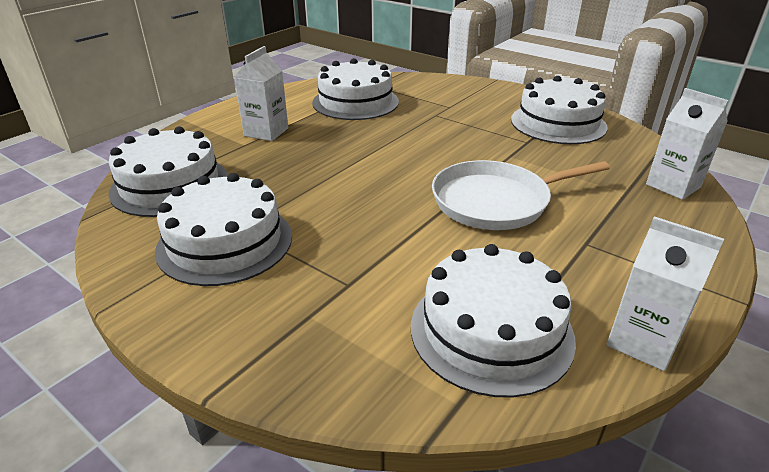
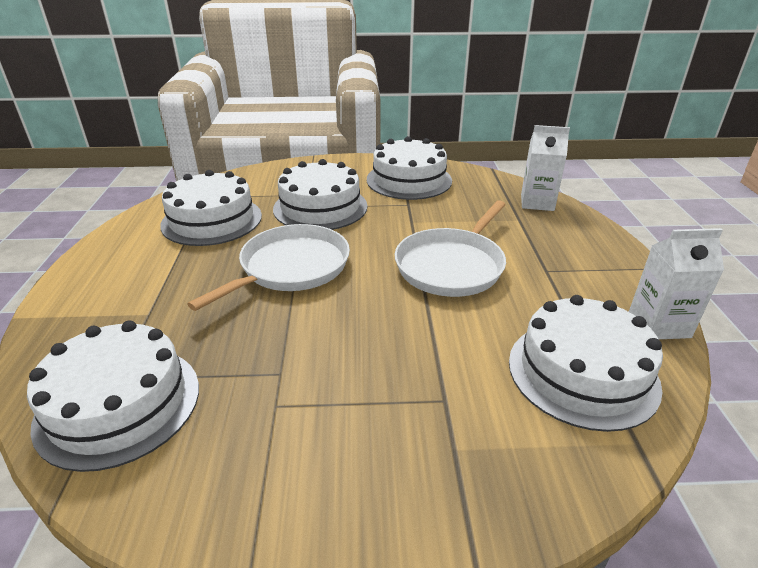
camera: 40 degrees left, 0 degrees up
white cake [155,173,292,286] -> white cake moved to [273,159,368,230]
white carton [234,46,288,141] -> none
none -> white pan [187,224,350,311]

